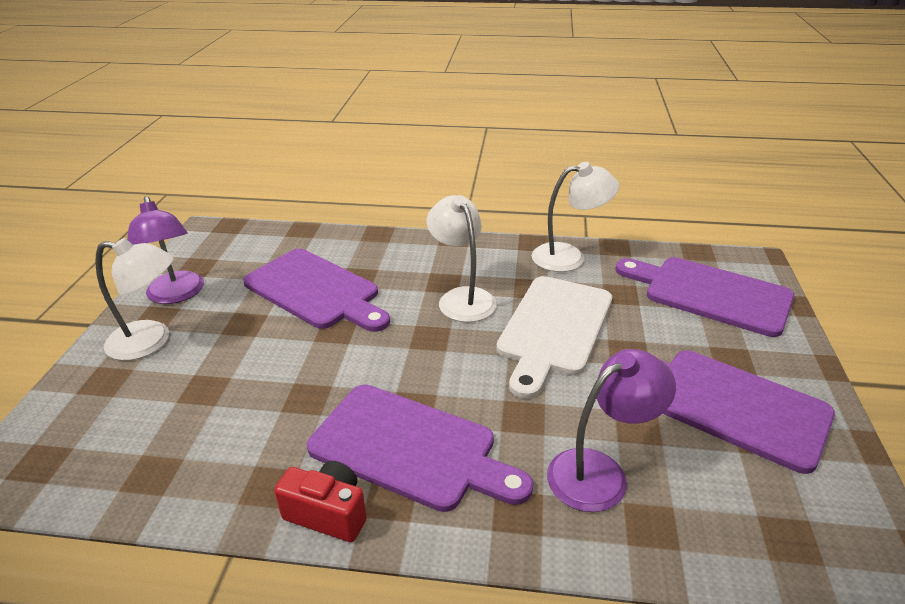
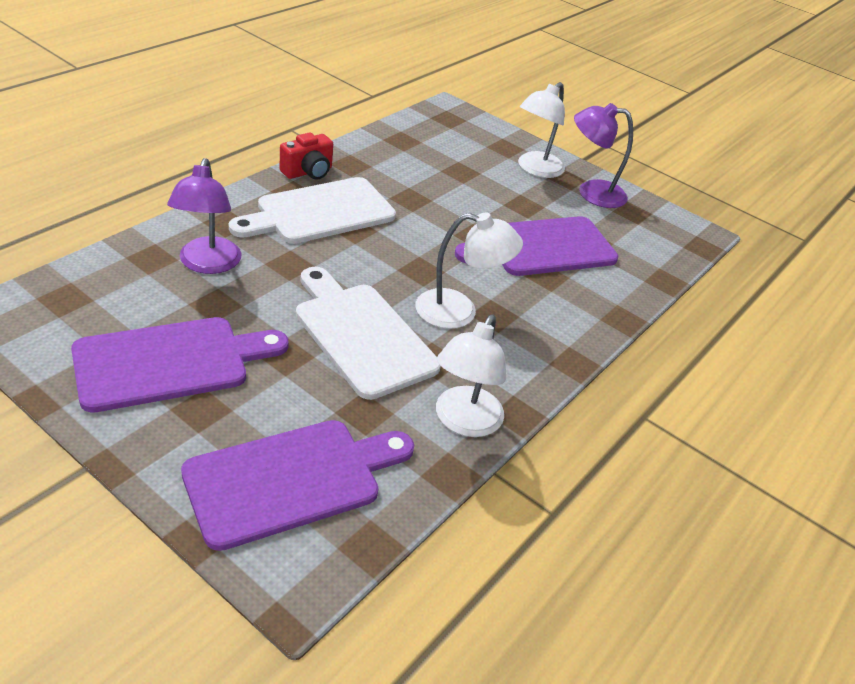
camera: 115 degrees right, 5 degrees up
purple cutting board [307,384,533,512] -> white cutting board [229,177,396,244]

